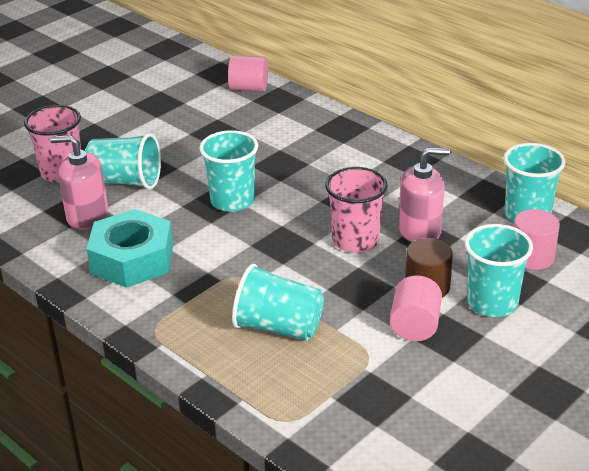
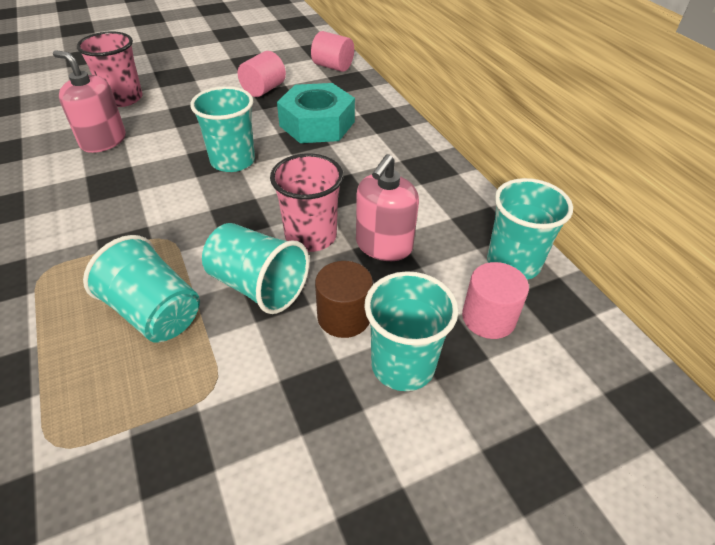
camera: 20 degrees right, 10 degrees up
turquoise cup [85,133,161,189] -> turquoise cup moved to [202,223,309,314]
turquoise nut [87,209,173,288] -> turquoise nut moved to [277,83,355,143]
pink cylinder [390,276,442,341] -> pink cylinder moved to [238,51,286,97]
pink soap dispenser [398,148,450,243] -> pink soap dispenser turned 105 degrees clockwise [356,154,419,261]

